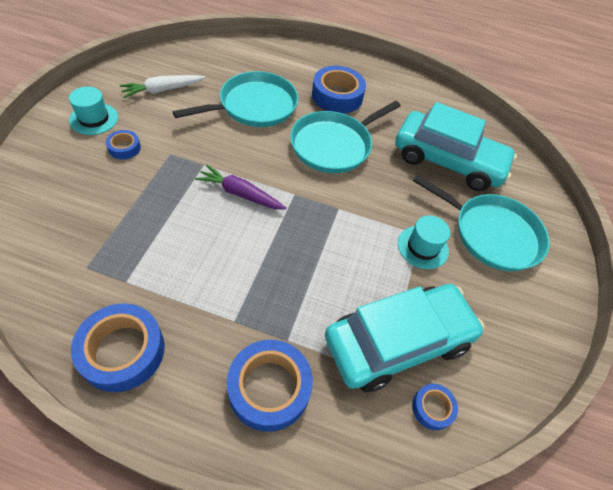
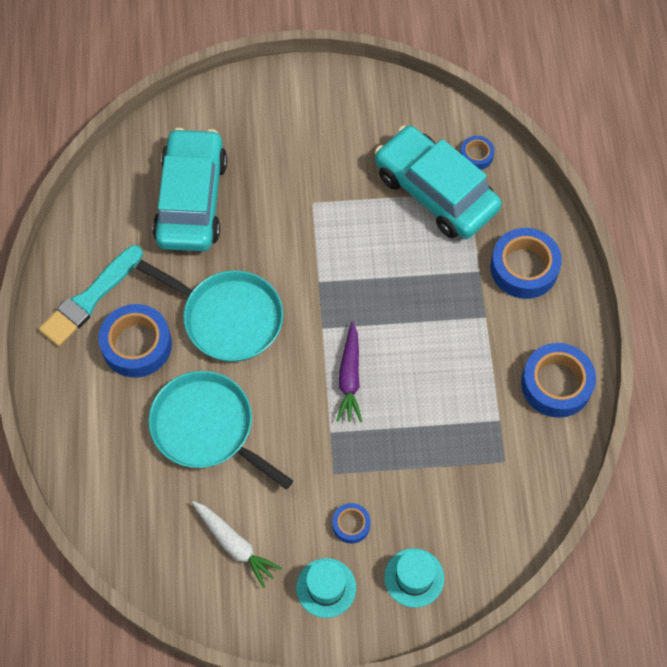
camera: 105 degrees left, 10 degrees up
turquoise hat [398,215,450,269] -> turquoise hat moved to [384,548,444,608]
turquoise pan [413,175,550,271] -> none
none -> turquoise brush [39,245,143,346]

